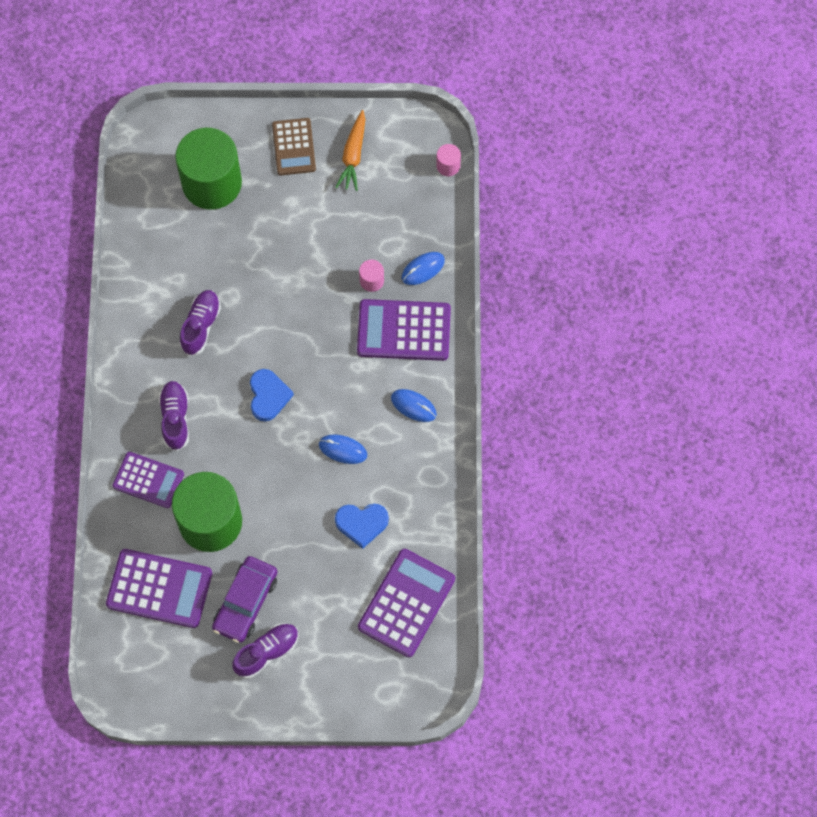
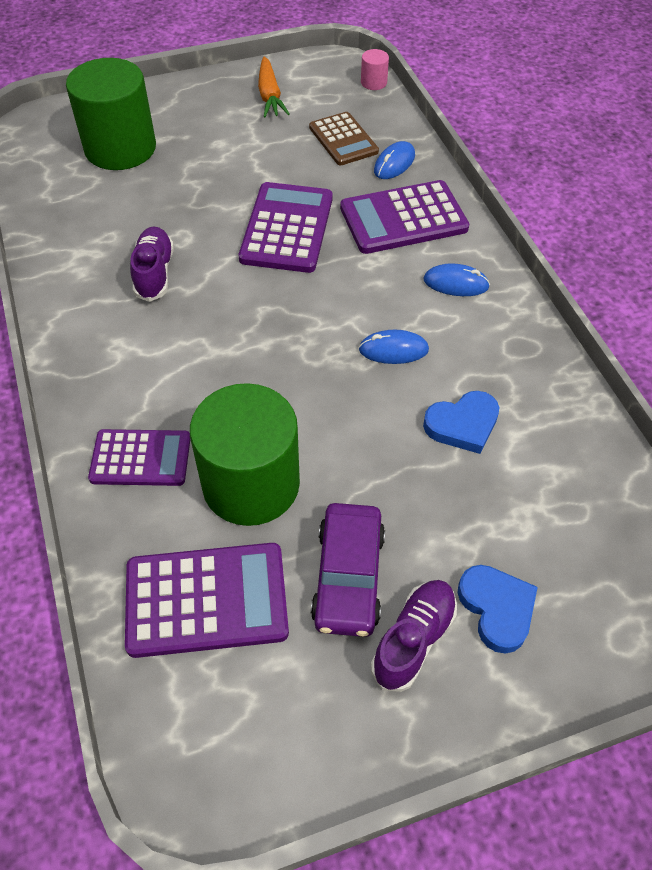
camera: 20 degrees left, 15 degrees down
purple shoe [159,381,189,451] -> none
blue heart [250,369,294,421] -> blue heart moved to [457,565,538,654]
brown calculator [272,118,316,175] -> brown calculator moved to [309,112,379,165]
purple calculator [358,549,455,657] -> purple calculator moved to [239,182,333,273]
pink cylinder [359,260,384,292] -> none

